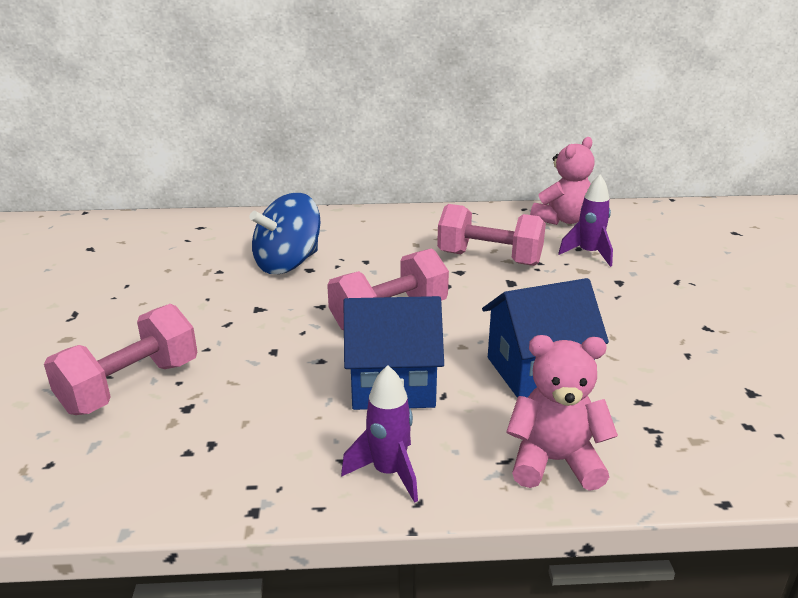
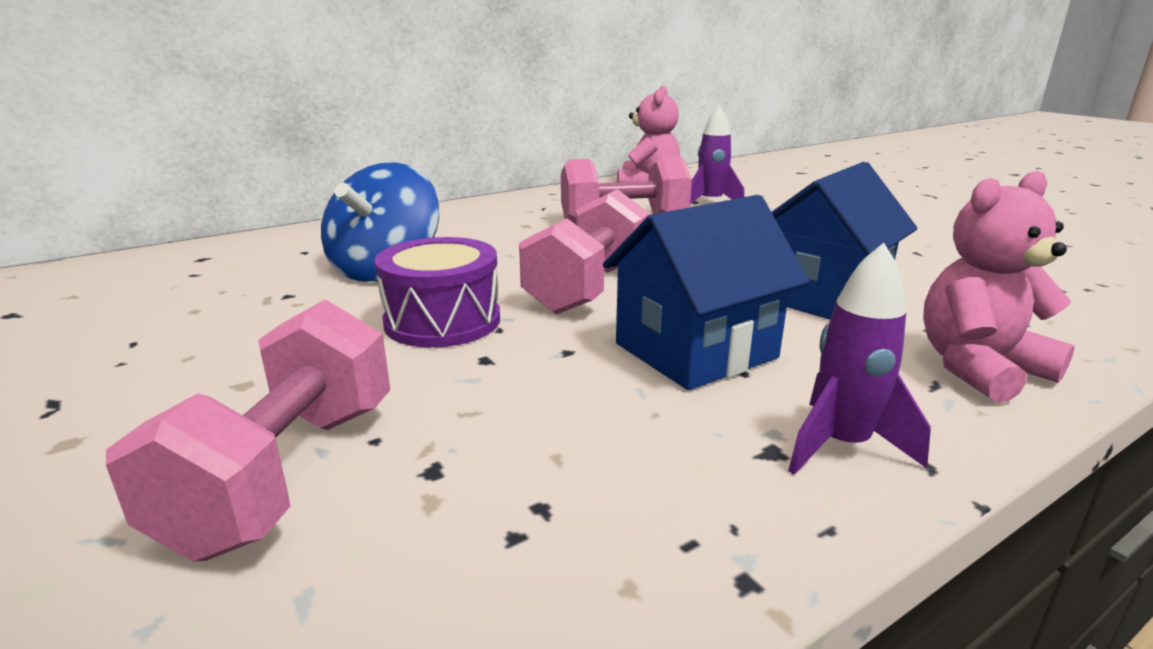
camera: 30 degrees left, 5 degrees down
none -> purple drum [375,237,500,348]

